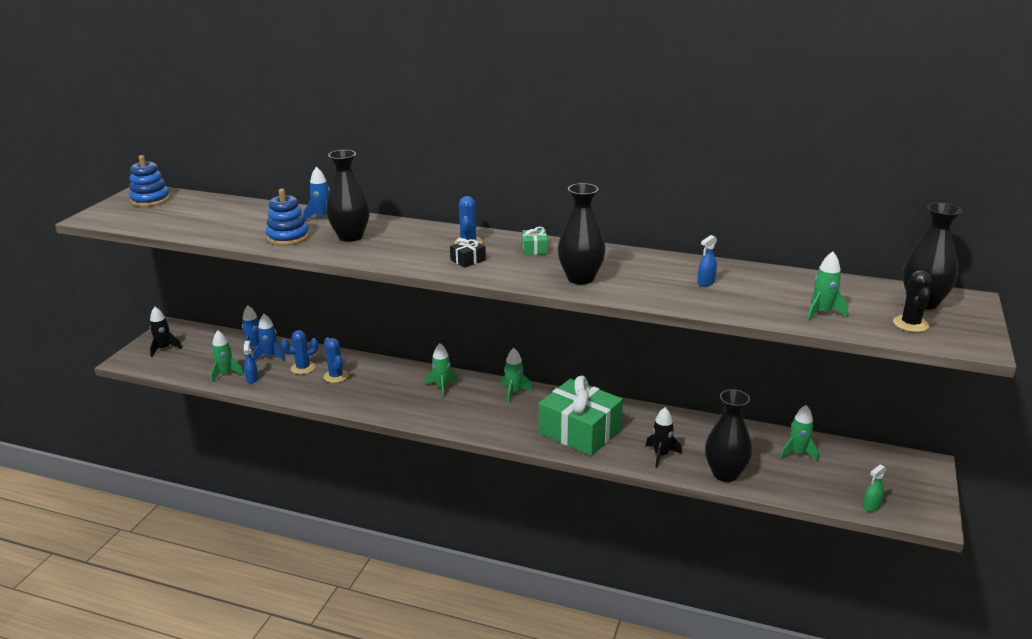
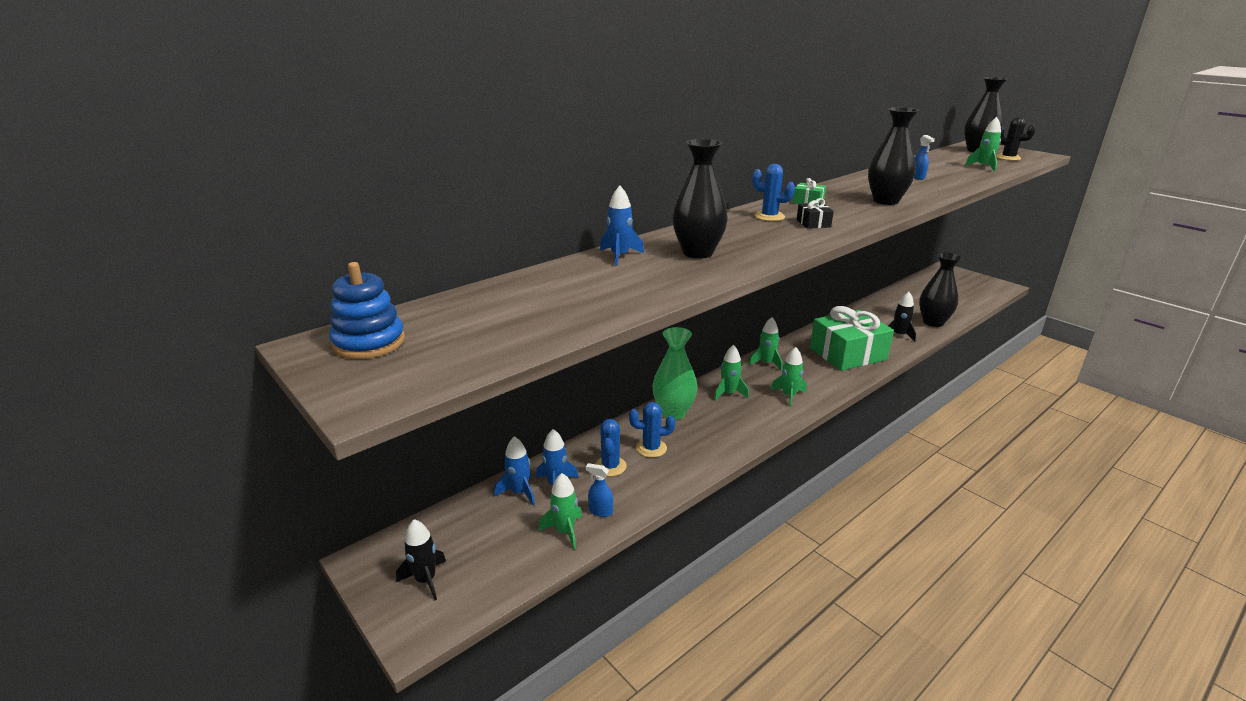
camera: 60 degrees left, 0 degrees up
blue stacking toy [266,189,309,246] -> none
green rocket [780,405,819,461] -> green rocket moved to [771,347,807,407]
green spray bottle [863,464,887,512] -> none
none -> green vase [652,327,697,420]

